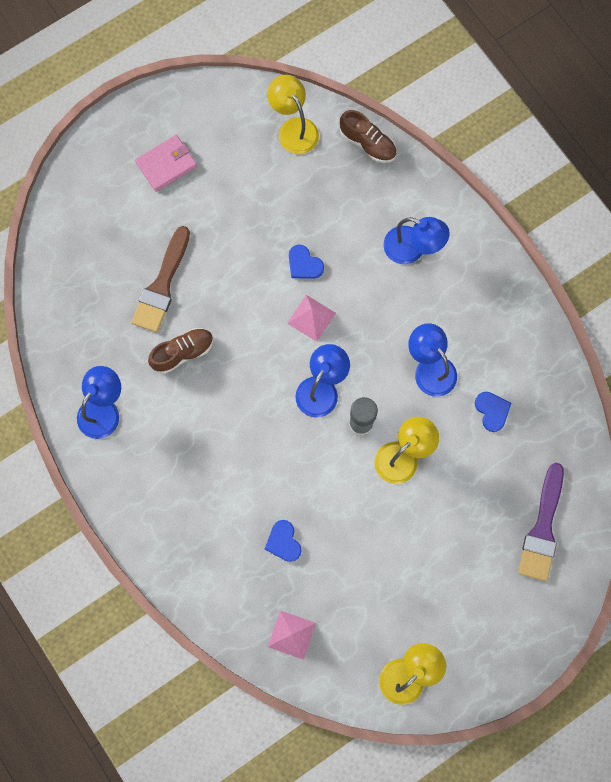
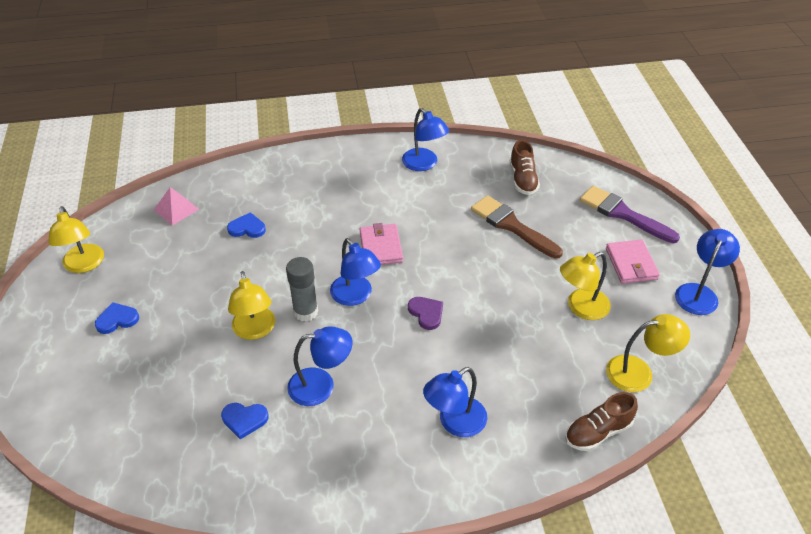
camera: 115 degrees right, 30 degrees down
brown shoe [148,328,213,374] -> brown shoe moved to [510,140,540,195]
pink pyramid [287,295,336,342] -> purple heart [408,297,443,330]
blue heart [289,245,324,279] -> blue heart moved to [95,302,139,334]
purple brush [518,463,564,581] -> purple brush moved to [580,186,680,243]
none -> pink wallet [360,223,403,265]
none -> yellow lamp [560,252,611,320]
none -> blue lamp [675,229,740,315]

